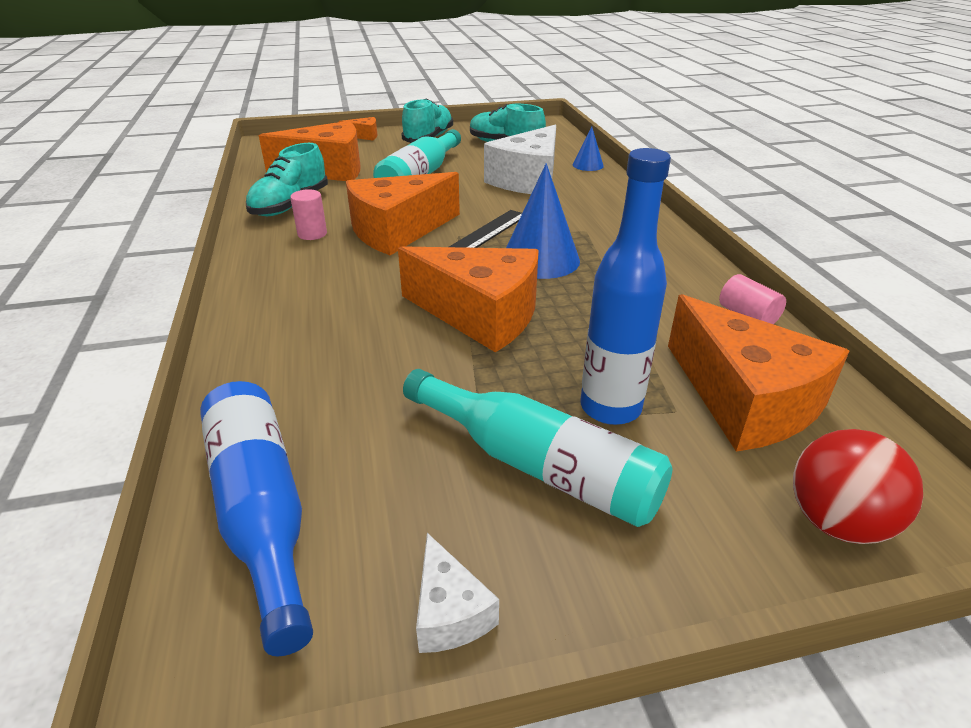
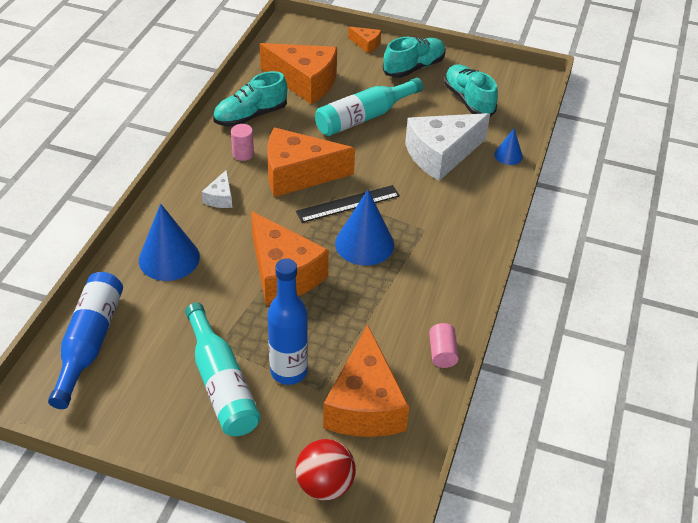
camera: 30 degrees right, 10 degrees up
white cheese [416,533,499,653] -> white cheese moved to [202,170,232,208]
none -> blue cone [139,204,200,281]

